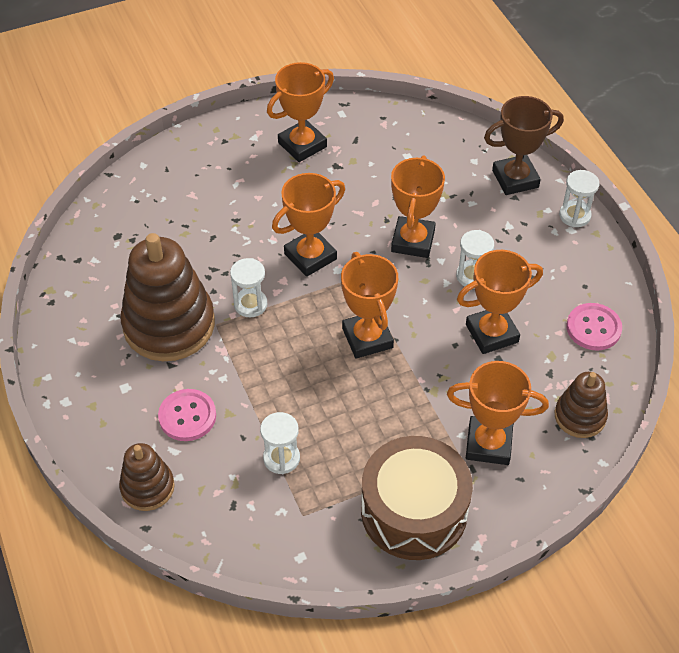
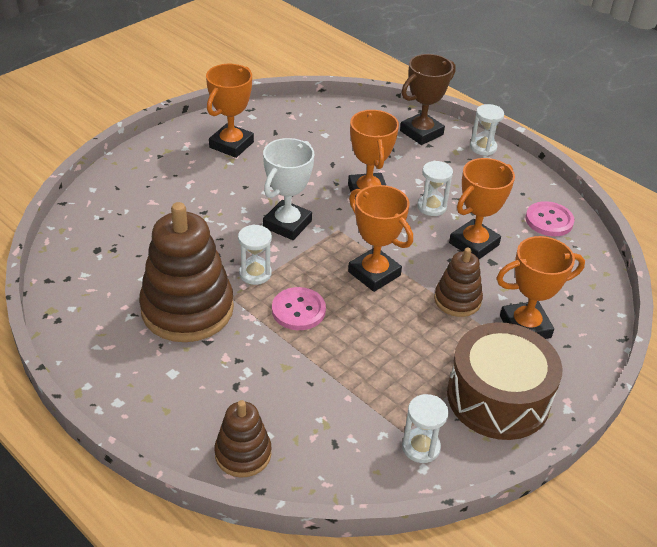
camera: 25 degrees left, 10 degrees down
pink button [158,389,216,441] -> pink button moved to [272,287,326,330]
white hourglass [260,412,300,474] -> white hourglass moved to [402,394,449,463]
orange trophy [272,173,345,277] -> white trophy [263,138,314,240]
brown stacking toy [555,372,608,438] -> brown stacking toy moved to [434,248,483,317]

